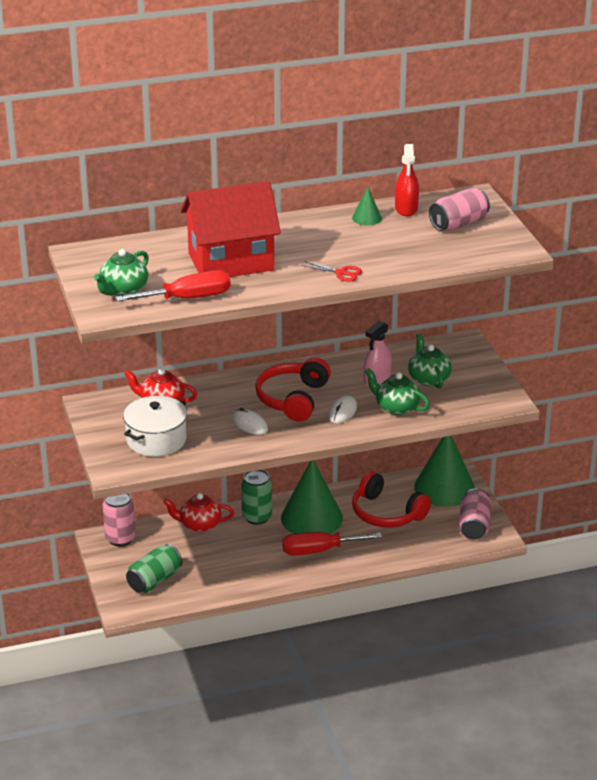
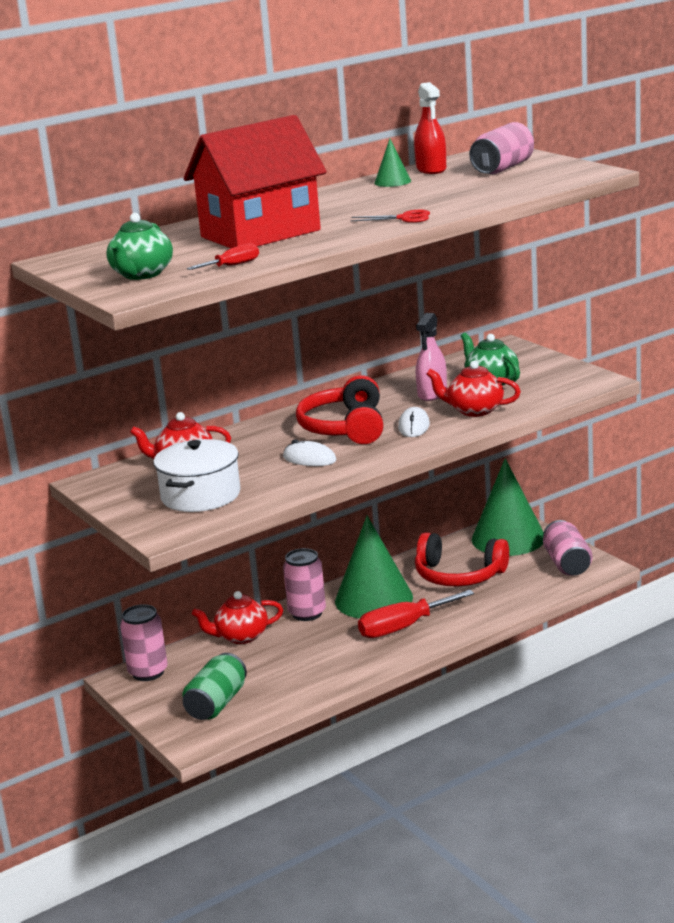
camera: 15 degrees left, 10 degrees down
red screwdriver [115,270,231,302] -> red screwdriver [187,243,259,270], size x0.52
green can [241,470,272,525] -> pink can [283,548,326,621]
green teapot [365,368,430,415] -> red teapot [427,361,521,417]

